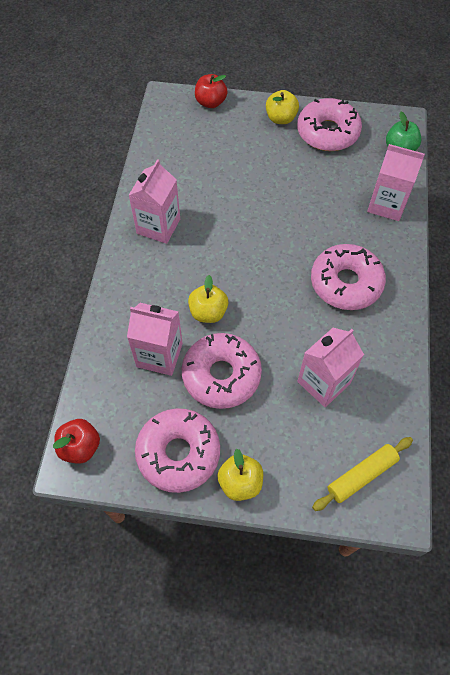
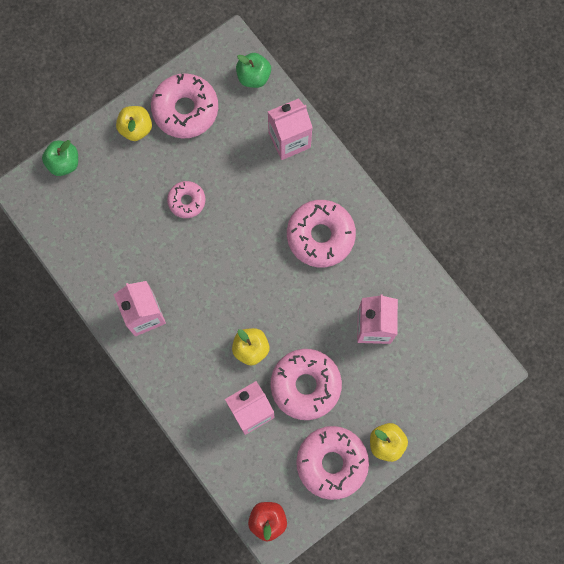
camera: 45 degrees left, 15 degrees up
red apple [195,74,227,108] -> green apple [42,140,78,176]
yellow rolling pin [312,437,413,511] -> none
none -> pink donut [167,181,205,218]

